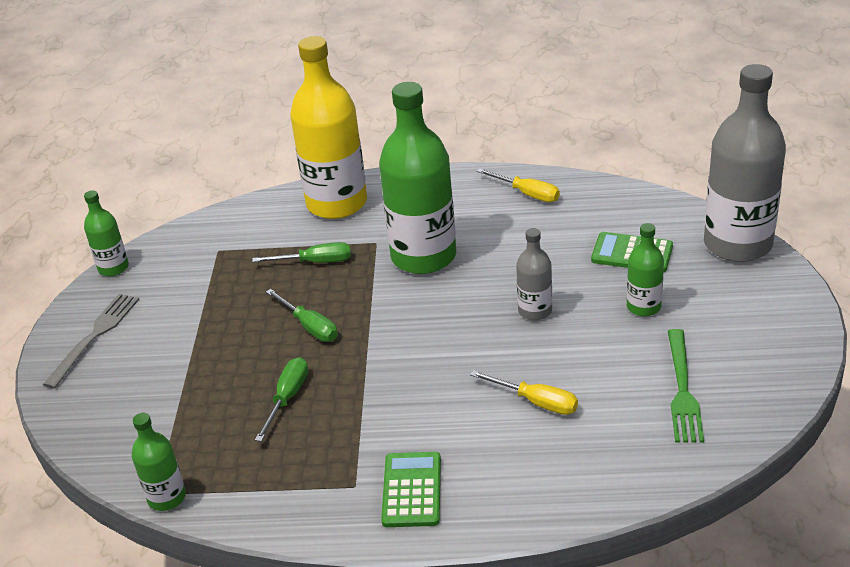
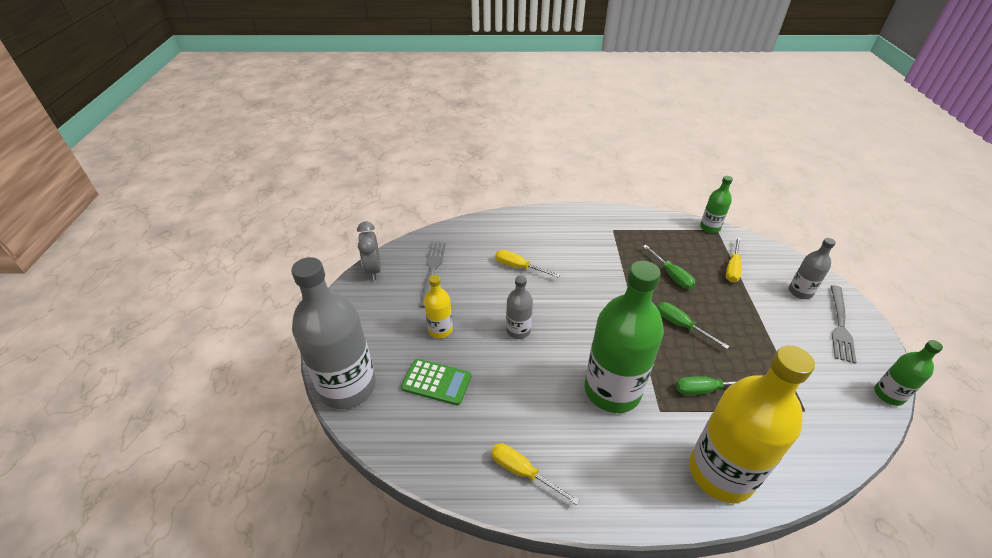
camera: 175 degrees right, 5 degrees up
green screwdriver [255,357,308,442] -> green screwdriver turned 45 degrees counterclockwise [643,245,695,289]
green calculator [381,452,441,527] -> none
green bottle [627,223,664,316] -> yellow bottle [424,275,453,338]
green fork [668,329,704,442] -> grey fork [419,243,446,308]
none -> grey clock [357,221,381,280]
none -> yellow screwdriver [726,237,742,283]
none -> grey bottle [789,238,836,299]

